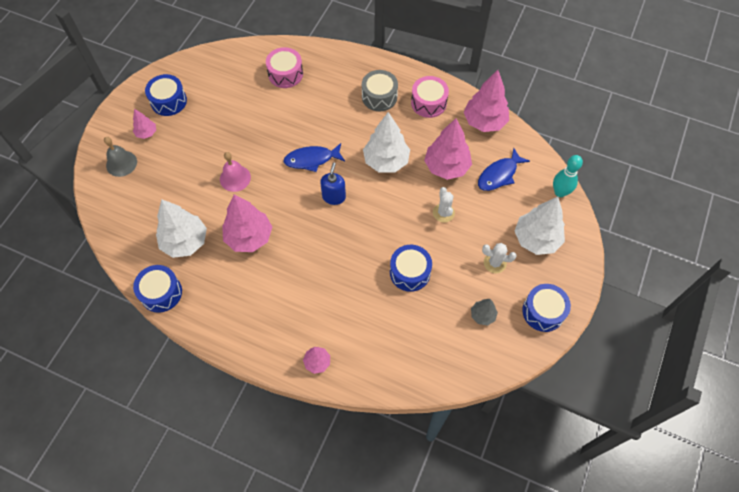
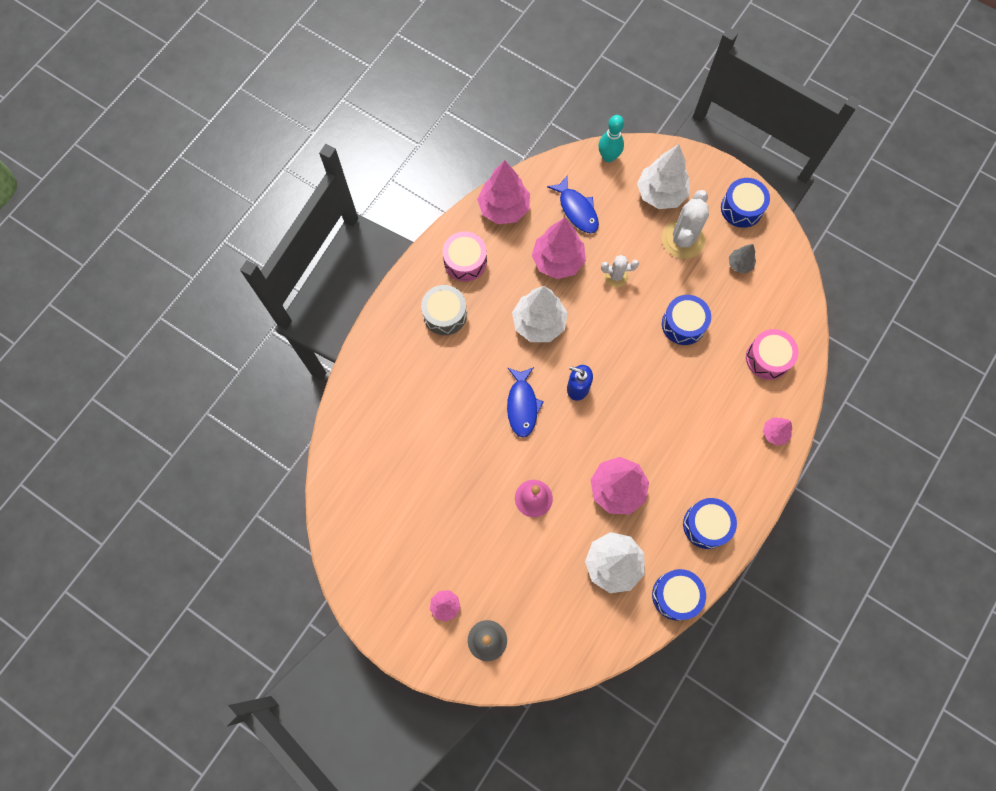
camera: 80 degrees left, 10 degrees up
blue drum [145,74,187,116] -> blue drum moved to [683,498,737,549]
pink drum [266,47,303,88] -> pink drum moved to [746,329,798,380]
white cactus [482,243,517,273] -> white cactus [662,190,709,259], size x1.78

